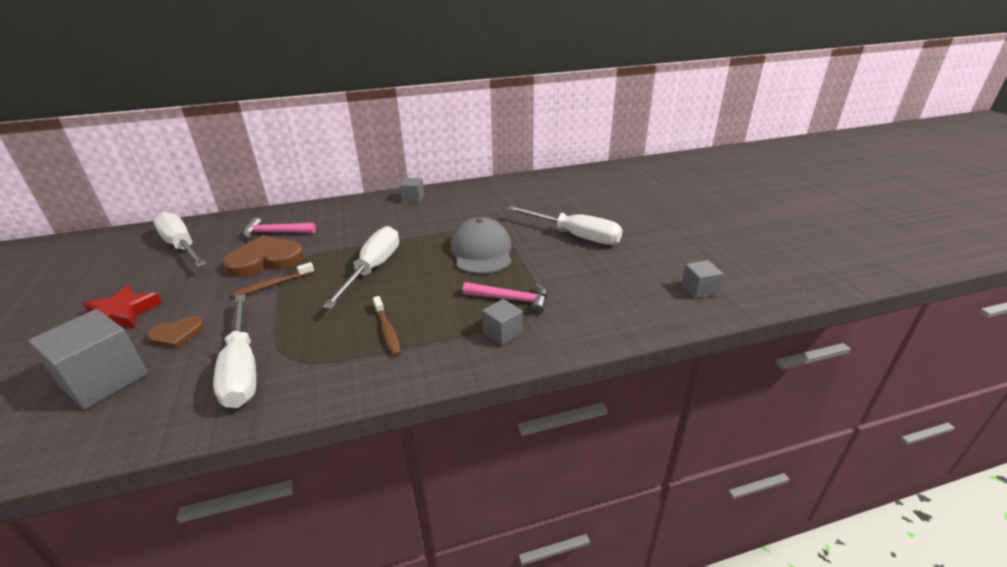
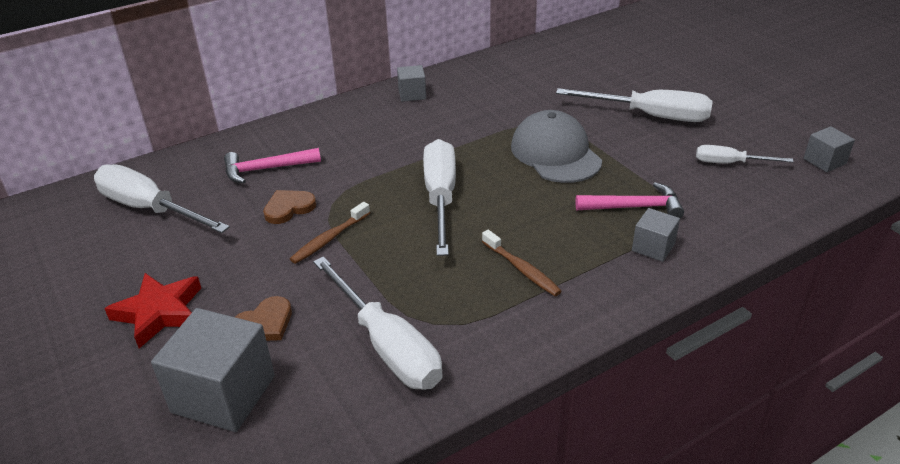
camera: 15 degrees left, 5 degrees up
brown heart [223,235,305,277] -> brown heart [263,190,316,224], size x0.55
none -> white screwdriver [696,145,794,163]

